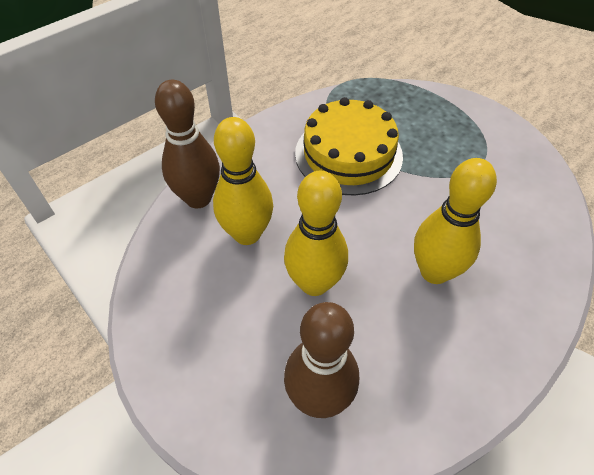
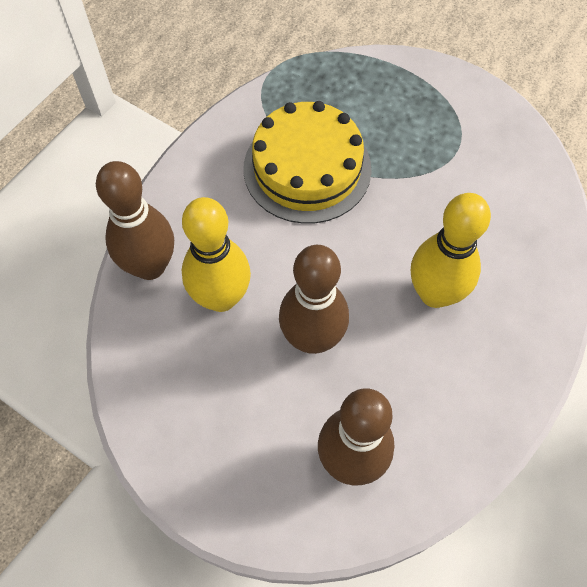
camera: 15 degrees left, 10 degrees up
yellow bowling pin [284,171,348,296] -> brown bowling pin [279,245,349,354]

